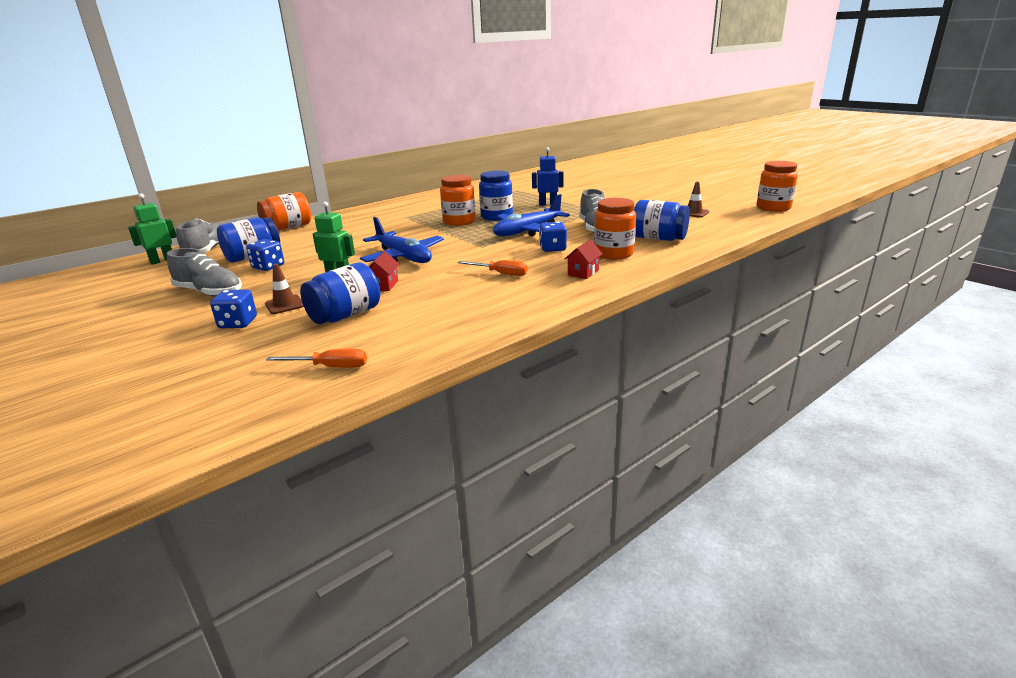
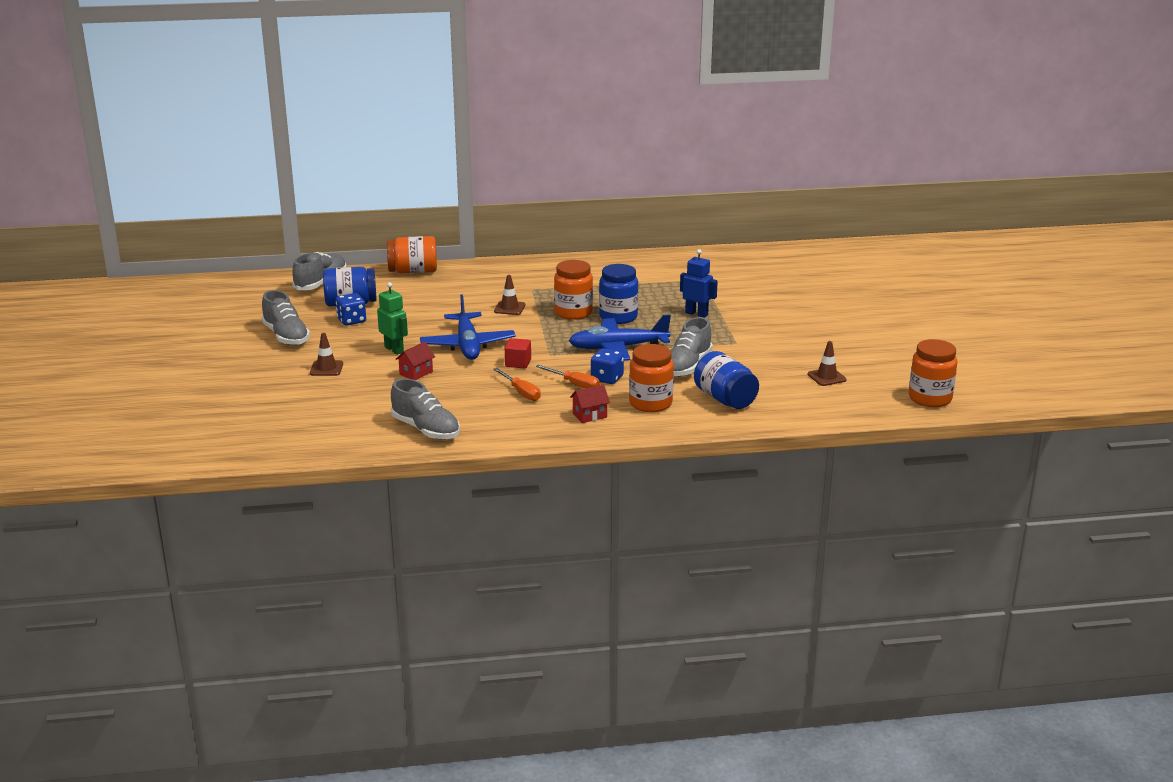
camera: 30 degrees right, 0 degrees up
green robot [128,194,176,265] -> none
blue dice [210,289,257,328] -> none
orange screwdriver [266,349,367,368] -> orange screwdriver moved to [536,365,600,388]
blue jar [300,263,380,324] -> none
none -> grey shoe [391,378,460,440]
none -> brown traffic cone [494,275,526,315]
none -> red cube [505,338,531,368]

